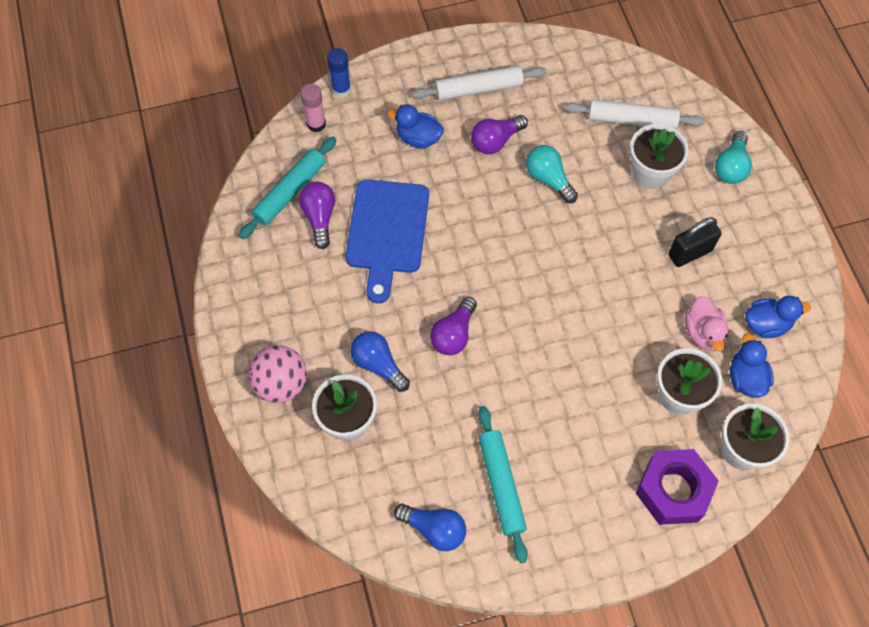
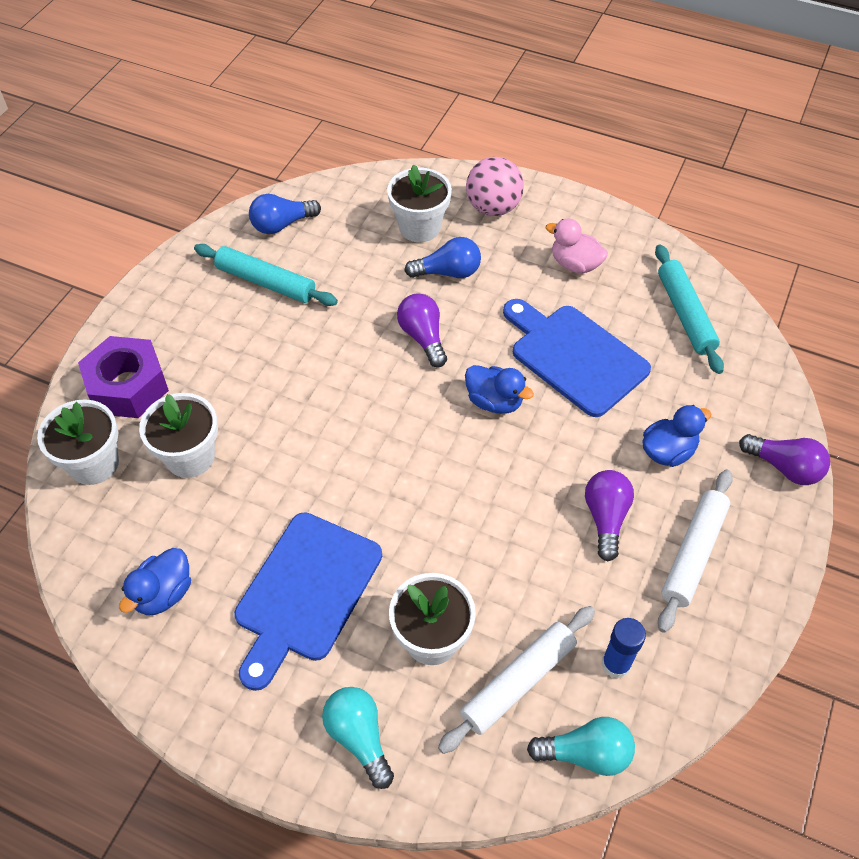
camera: 130 degrees right, 10 degrees down
purple light bulb [299,182,335,249] -> purple light bulb moved to [739,434,830,485]
pink glue stick [300,84,326,132] -> none
blue glue stick [327,48,351,98] -> blue glue stick moved to [601,618,646,679]
turquoise light bulb [526,145,578,203] -> turquoise light bulb moved to [527,717,635,776]
black padlock [668,217,721,267] -> blue cutting board [234,512,382,691]
pink duck [685,296,728,352] -> pink duck moved to [546,218,608,273]
blue duck [730,333,774,398] -> blue duck moved to [465,365,534,414]

